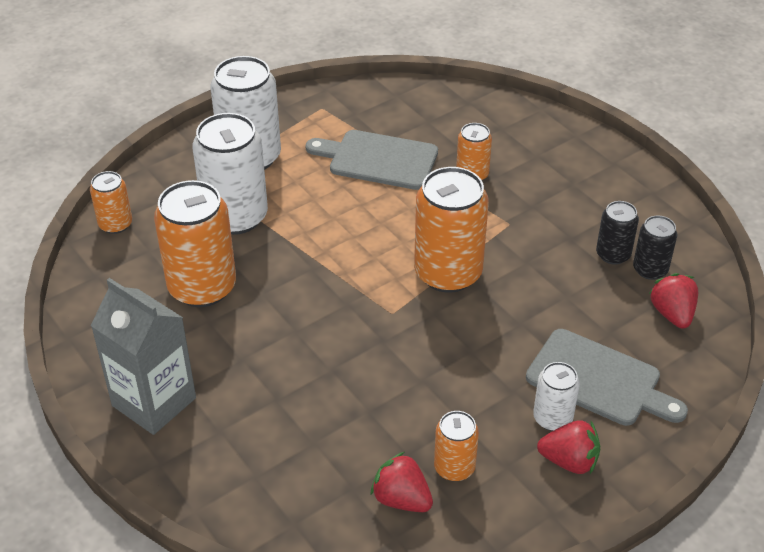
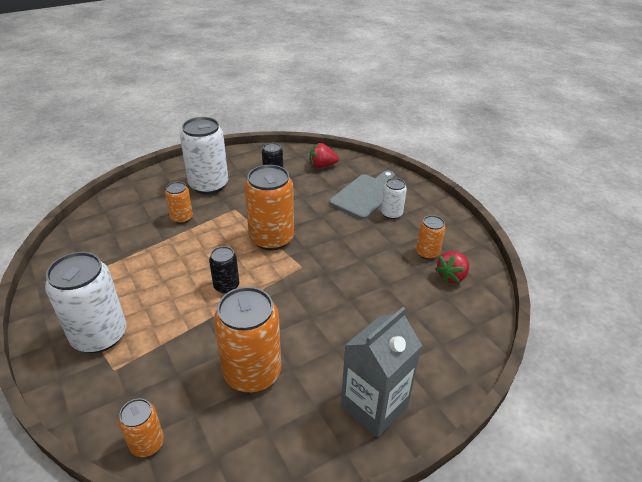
camera: 85 degrees left, 5 degrees down
white can [192,113,268,235] -> white can moved to [180,117,228,194]
grey cutting board [305,130,438,190] -> none
red strawberry [537,420,600,474] -> none
black can [633,215,677,280] -> black can moved to [209,246,239,294]

